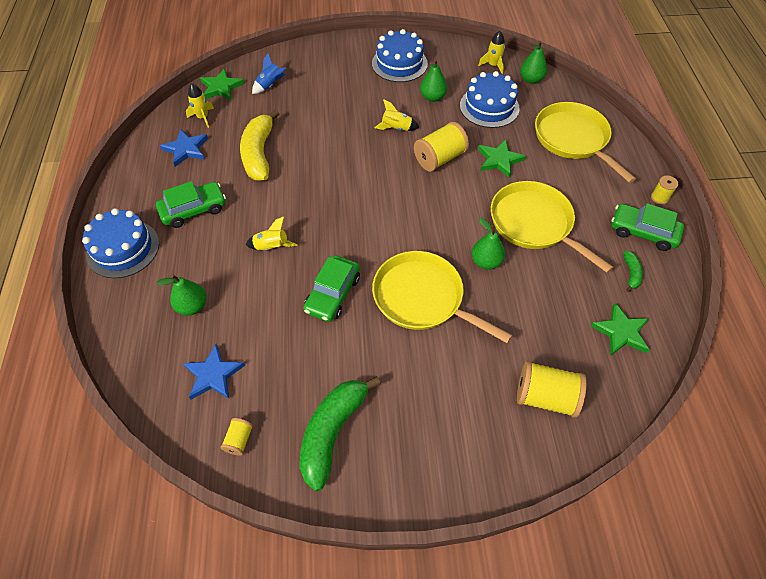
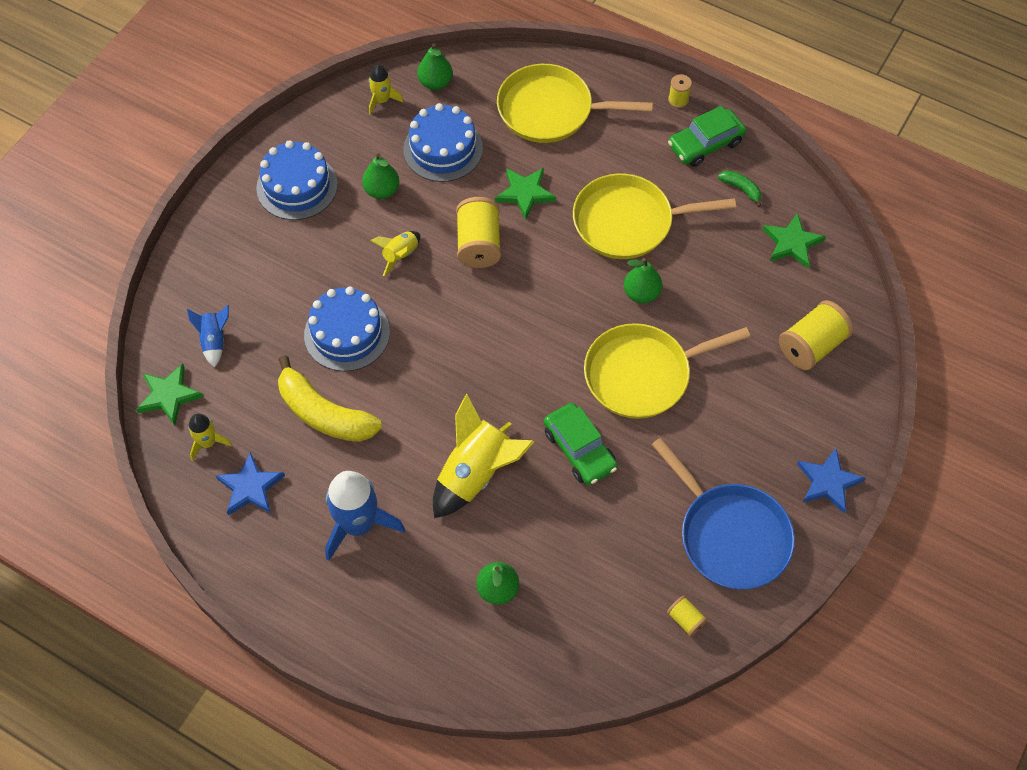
camera: 55 degrees left, 5 degrees up
blue cake [82,208,159,278] -> blue cake moved to [304,287,390,371]
green car [156,181,226,228] -> blue rocket [325,471,405,561]
blue star [183,344,245,400] -> blue star moved to [797,448,865,513]
yellow rocket [246,216,298,251] -> yellow rocket [433,394,534,518], size x1.91
green banana [299,376,381,491] -> blue pan [651,438,795,590]

